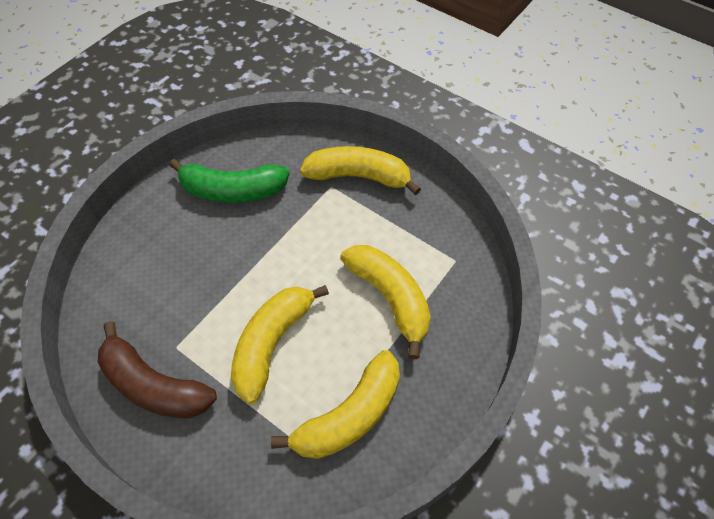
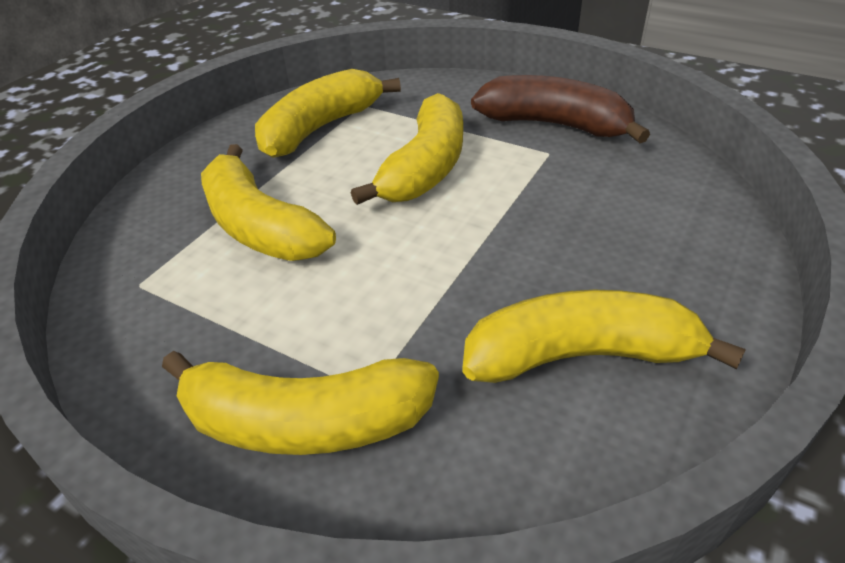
camera: 175 degrees right, 15 degrees down
green banana [169,159,290,203] -> yellow banana [462,290,746,383]

